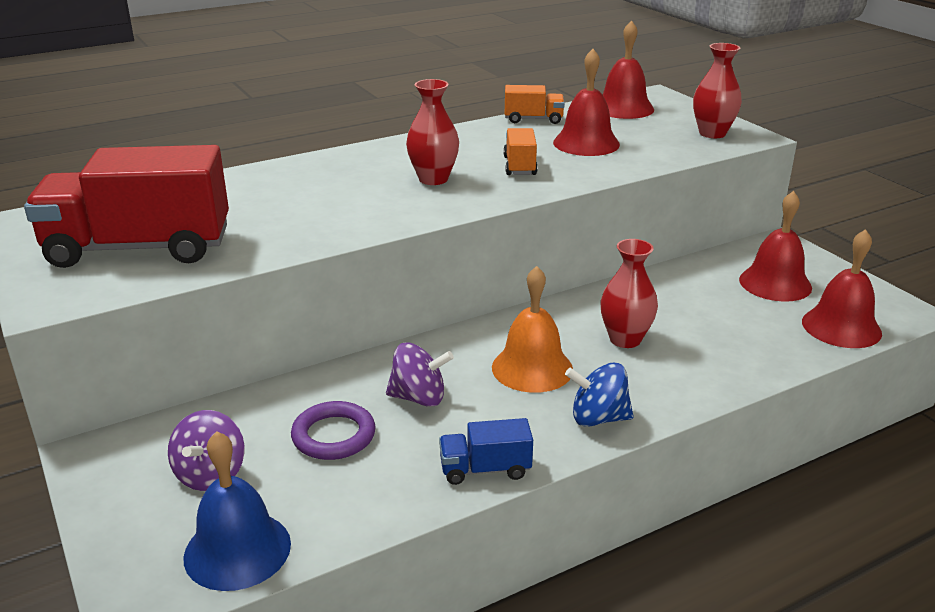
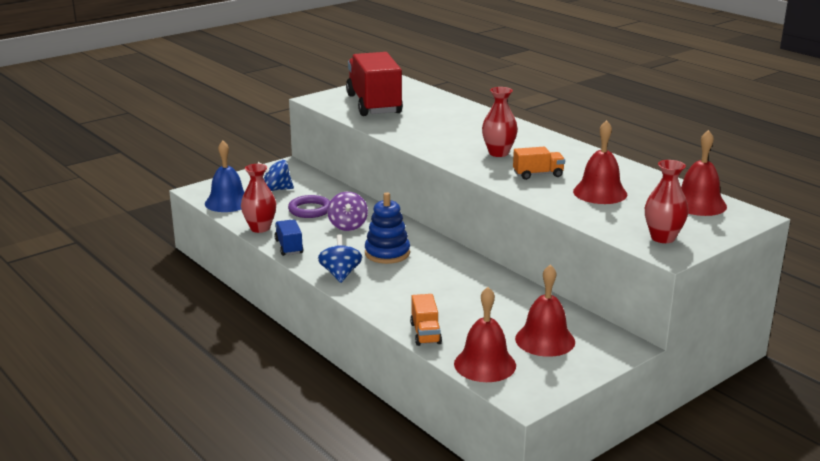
camera: 80 degrees right, 5 degrees down
purple spinning top [168,410,245,491] -> blue spinning top [257,160,294,191]
orange bell [492,266,573,393] -> blue stacking toy [365,192,410,264]
orange truck [505,85,565,124] -> orange truck moved to [410,294,442,346]
red vase [600,239,658,348] -> red vase moved to [241,164,276,233]

